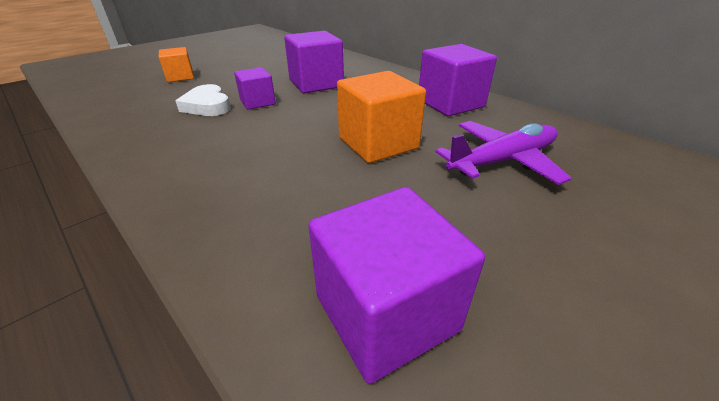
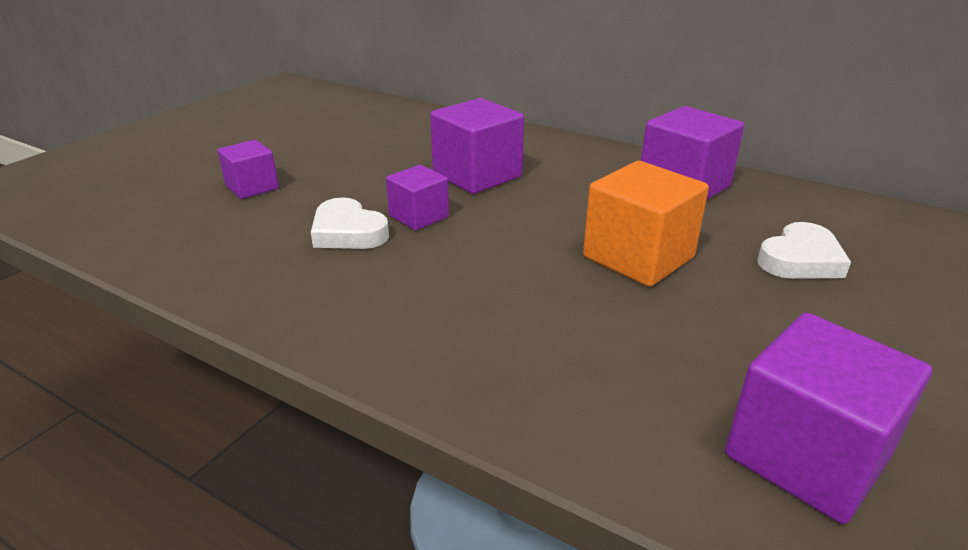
camera: 15 degrees left, 5 degrees down
orange cube [159,47,194,82] -> purple cube [217,140,279,199]
purple plane [435,121,572,185] -> white heart [757,222,851,279]

